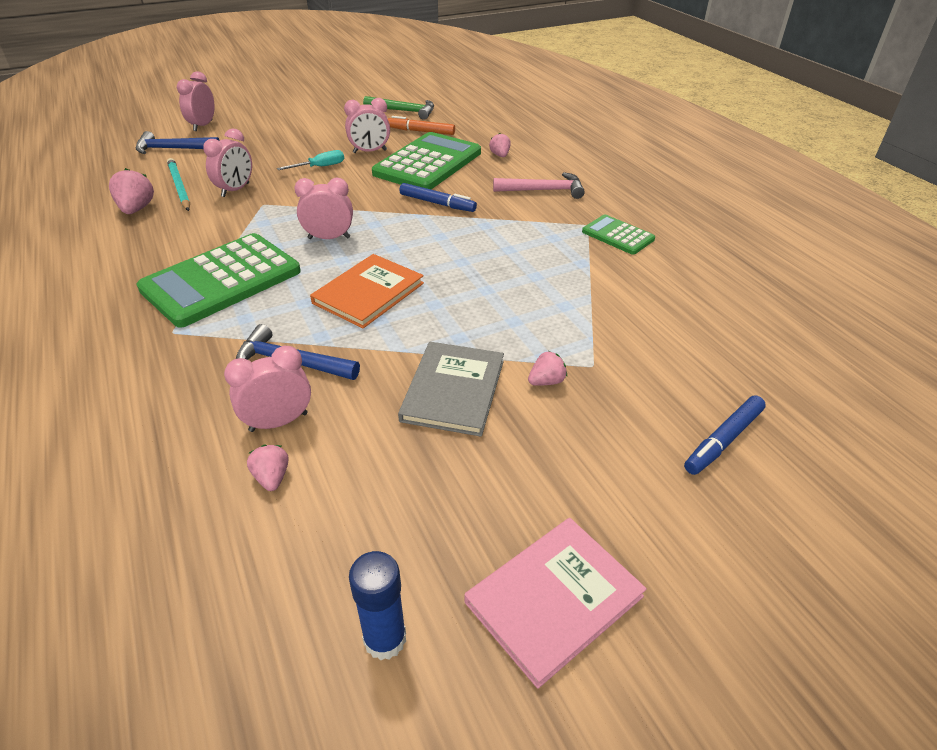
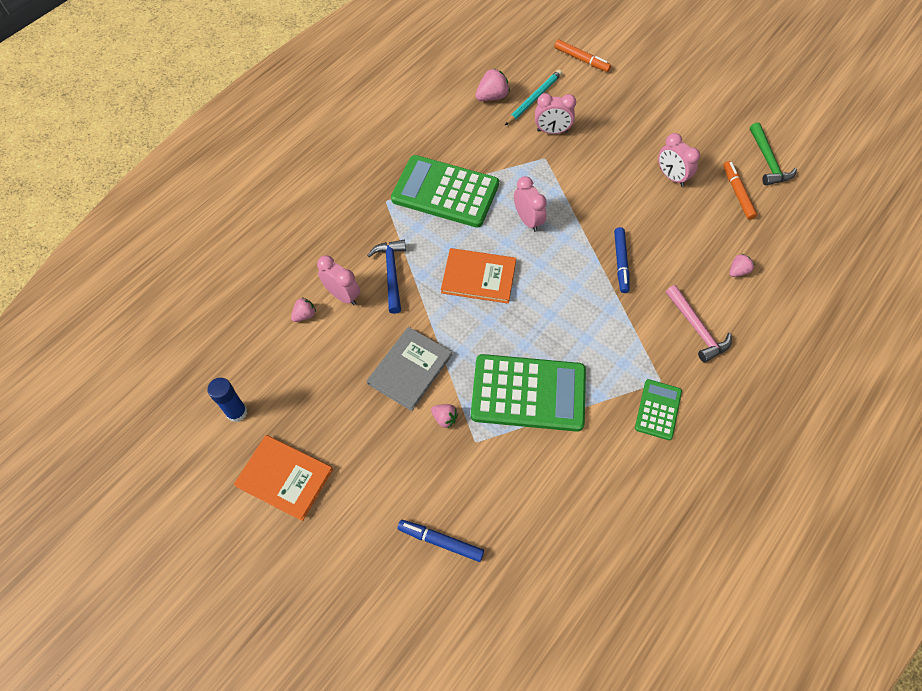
camera: 65 degrees right, 20 degrees up
blue hammer [136,131,220,154] -> orange marker [554,40,611,72]
pink clock [177,71,215,131] -> none
turquoise screwdriver [277,150,344,170] -> none
green calculator [372,132,481,189] -> green calculator moved to [471,354,586,432]
grey book [398,342,504,437] -> grey book turned 45 degrees counterclockwise [367,327,452,411]
pink book [464,518,647,689] -> orange book [234,435,333,521]

